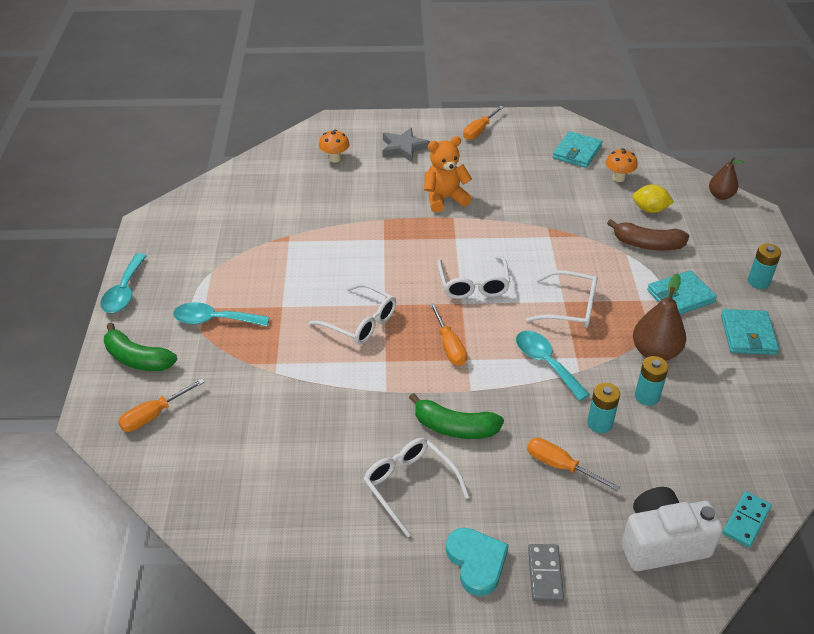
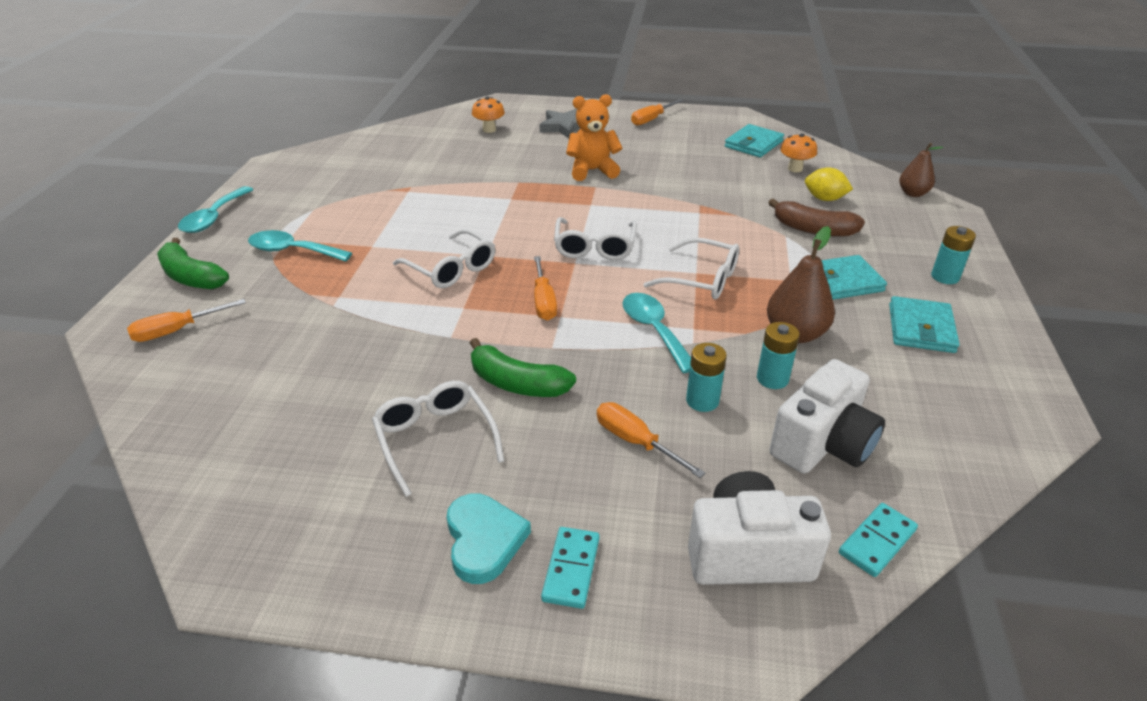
camera: 10 degrees right, 5 degrees down
grey domino [528,544,564,602] -> turquoise domino [541,527,600,609]
none -> white camera [770,359,885,474]

